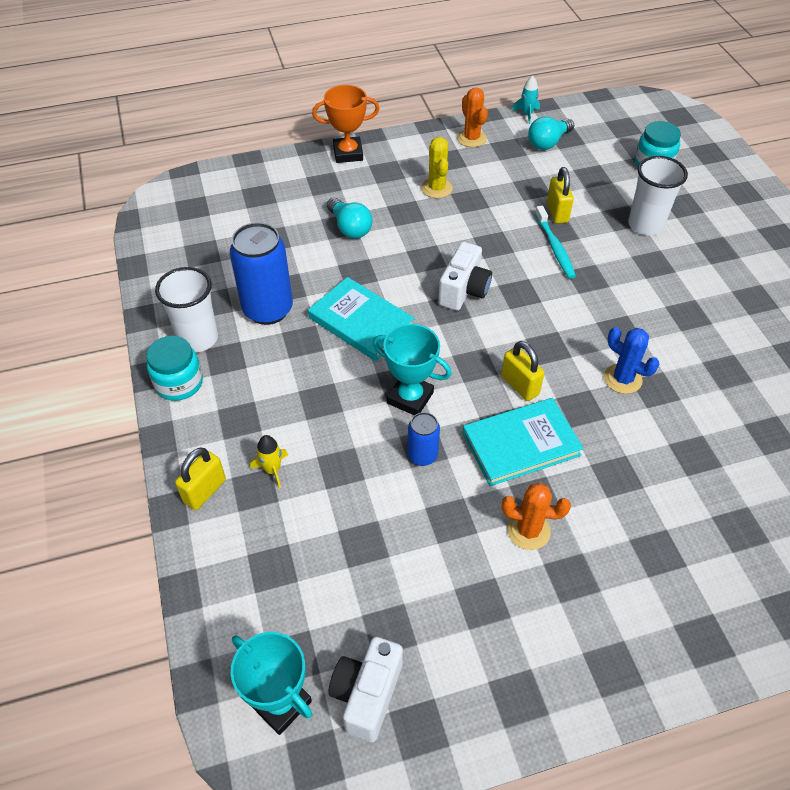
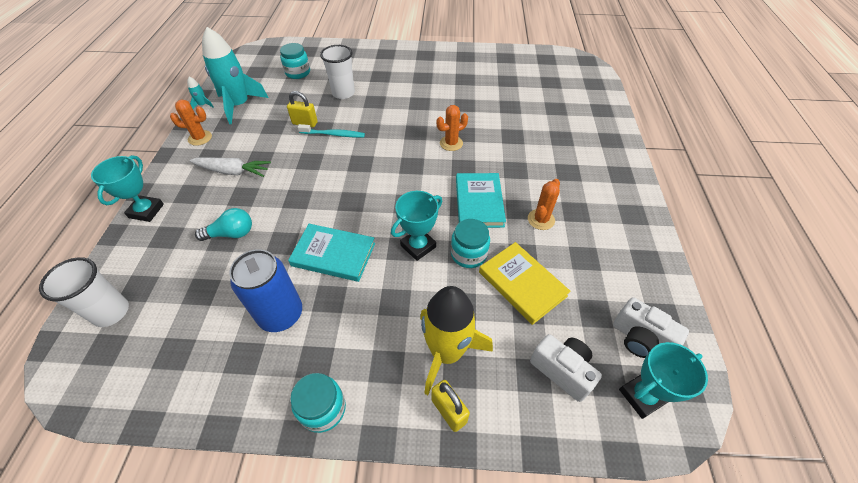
camera: 70 degrees left, 0 degrees up
white cup [155,267,218,352] -> white cup moved to [39,257,129,327]
yellow rocket [250,435,288,489] -> yellow rocket [420,286,493,395], size x2.48
turquoise book [308,277,415,361] -> turquoise book turned 45 degrees clockwise [288,224,375,282]
orange trophy [312,85,380,163] -> turquoise trophy [91,155,164,222]
blue can [407,412,440,466] -> turquoise jar [451,219,490,268]
yellow cactus [421,137,453,198] -> white carrot [189,158,271,177]
white camera [438,242,492,311] -> white camera moved to [530,334,602,402]
yellow padlock [501,341,544,401] -> none
turquoise light bulb [528,116,574,150] -> turquoise rocket [202,27,269,124]
blue cactus [604,327,659,394] -> orange cactus [437,105,468,151]
none -> yellow book [479,242,571,325]

